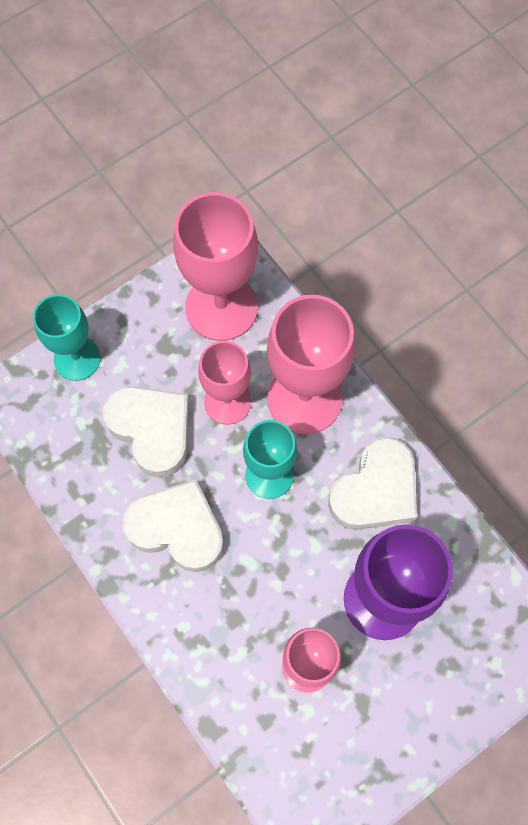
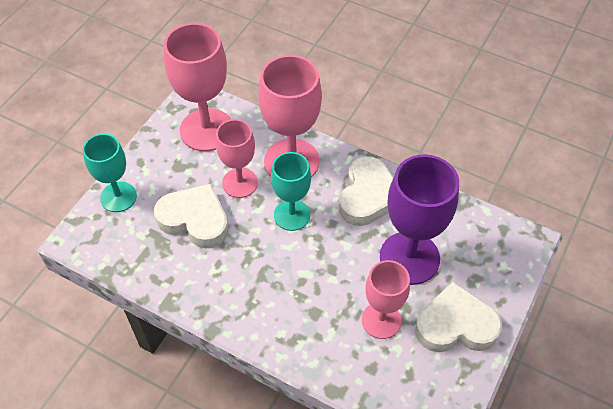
camera: 25 degrees left, 15 degrees down
white heart [122,479,224,572] -> white heart moved to [415,282,502,352]

